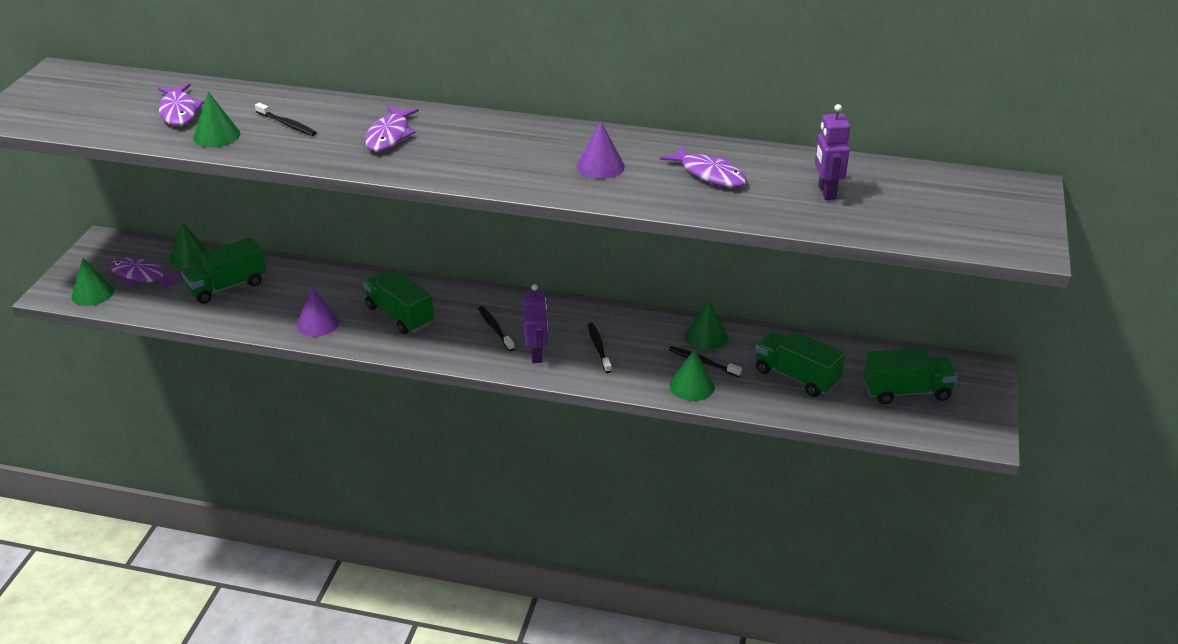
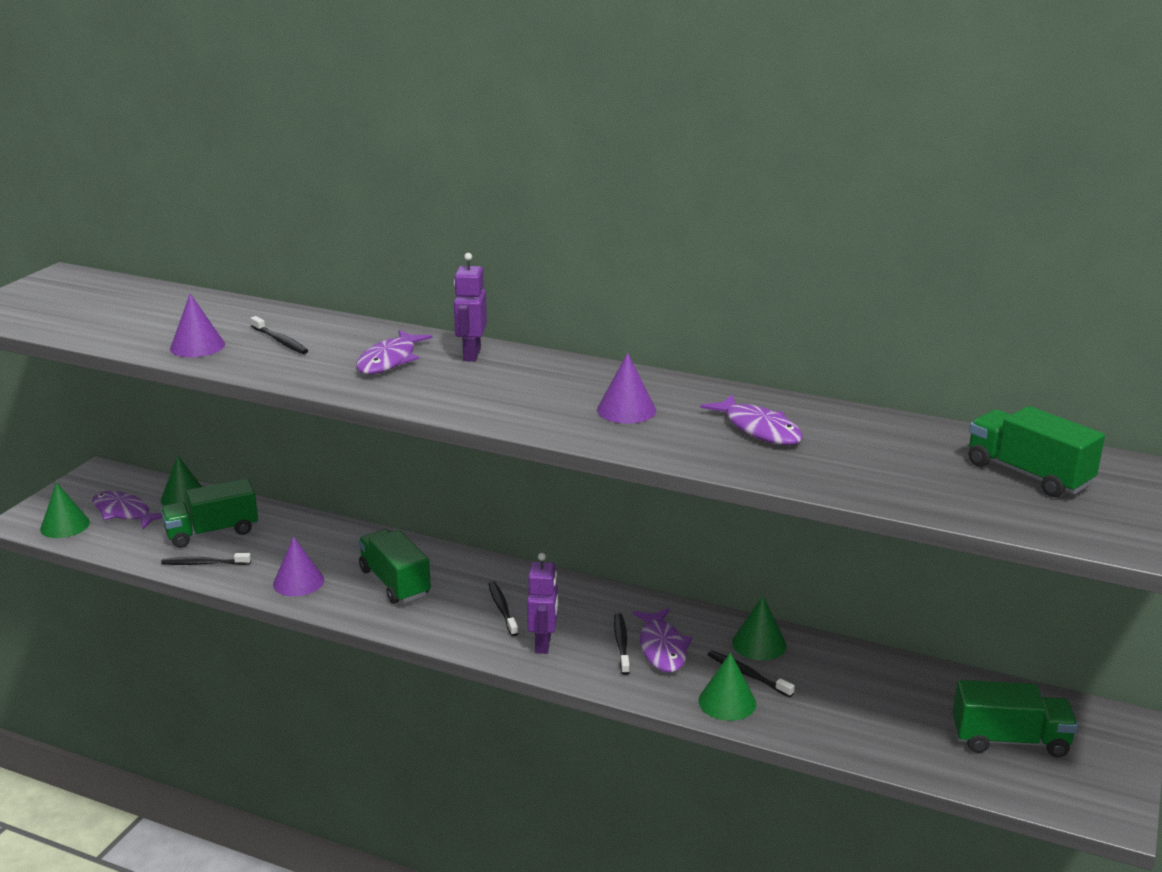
camera: 10 degrees right, 10 degrees down
purple fish [158,83,204,126] -> purple fish moved to [633,608,692,673]
green cone [193,92,241,147] -> purple cone [170,294,225,357]
green truck [755,331,845,397] -> green truck moved to [969,406,1105,497]
purple robot [815,104,850,200] -> purple robot moved to [454,253,487,361]
none -> black toothbrush [161,553,251,565]

